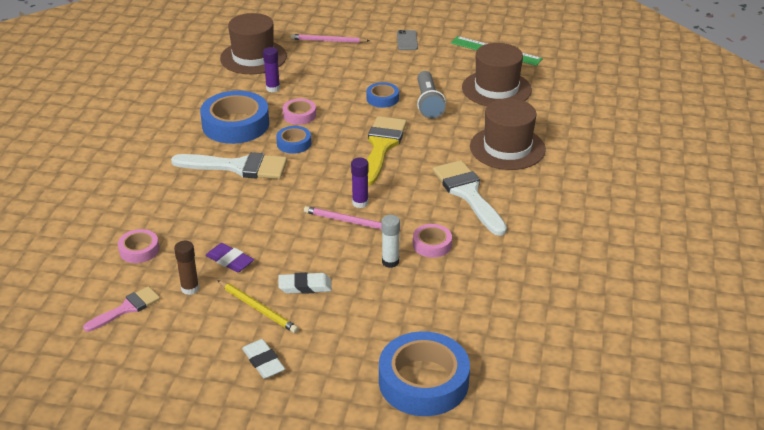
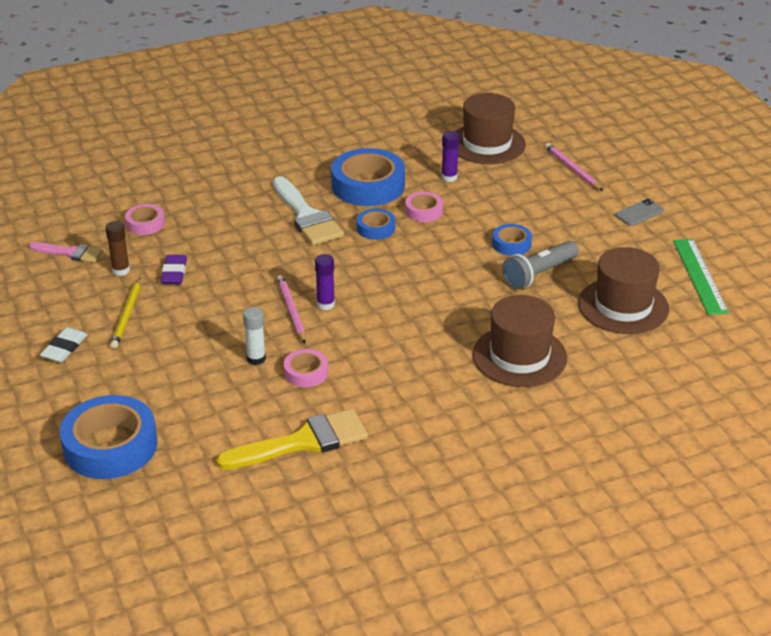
camera: 55 degrees right, 0 degrees up
white eraser [278,272,332,294] -> none
yellow brush [367,116,407,186] -> yellow brush moved to [216,409,368,470]
white brush [433,160,507,236] -> none

